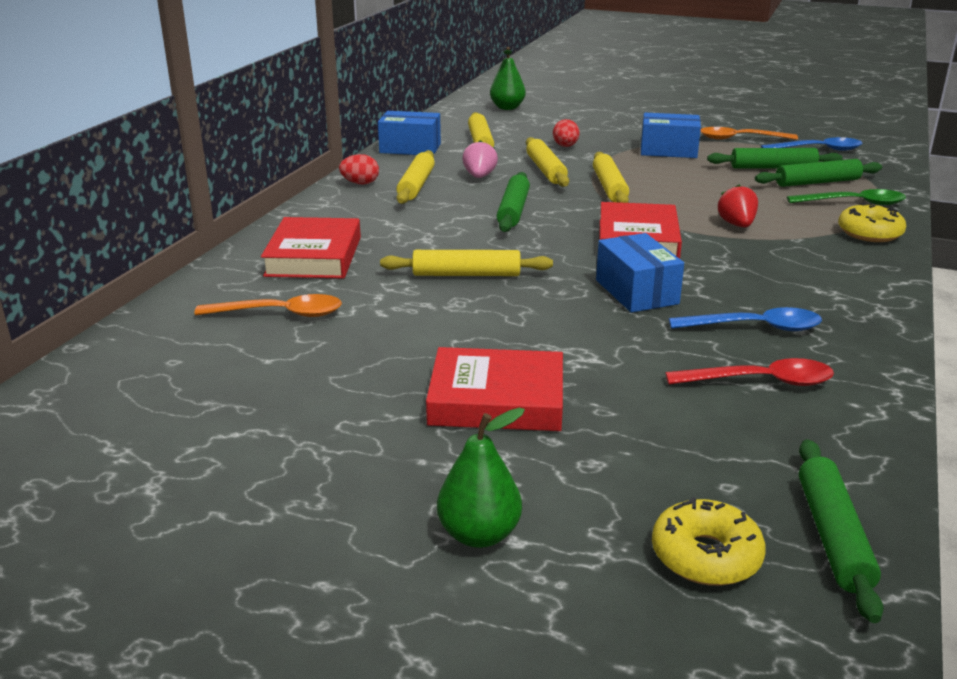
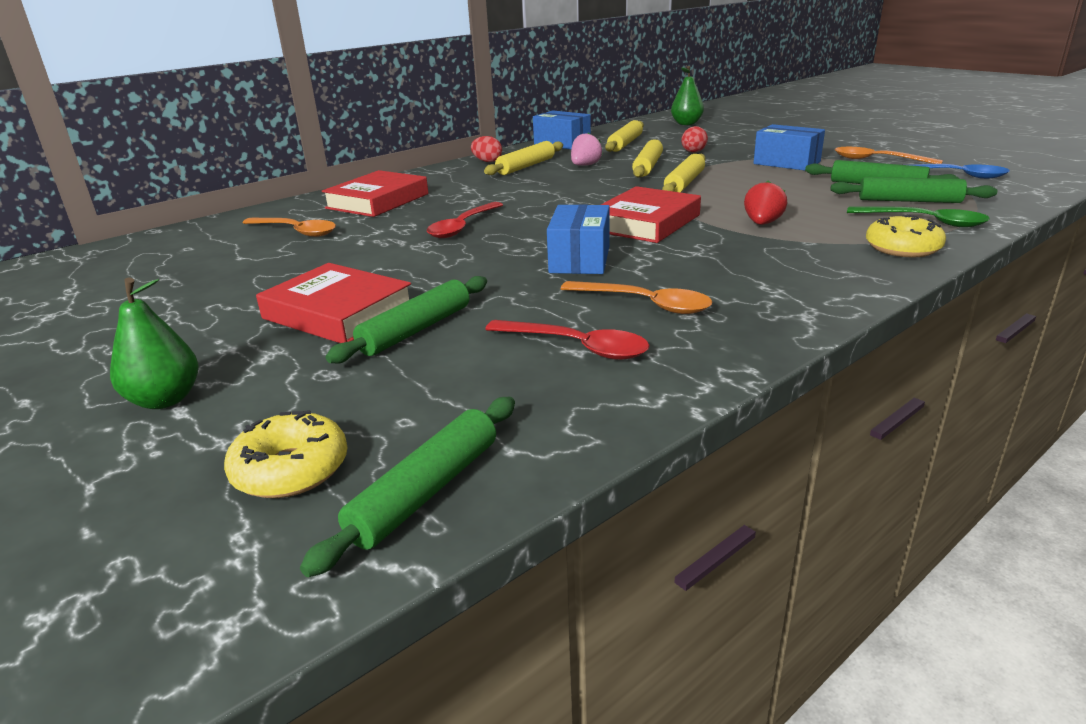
camera: 30 degrees right, 0 degrees up
yellow rolling pin [380,250,553,276] -> red spoon [427,202,503,238]
green rolling pin [497,172,530,232] -> green rolling pin moved to [326,276,487,363]
blue spoon [669,307,822,331] -> orange spoon [560,281,713,314]

